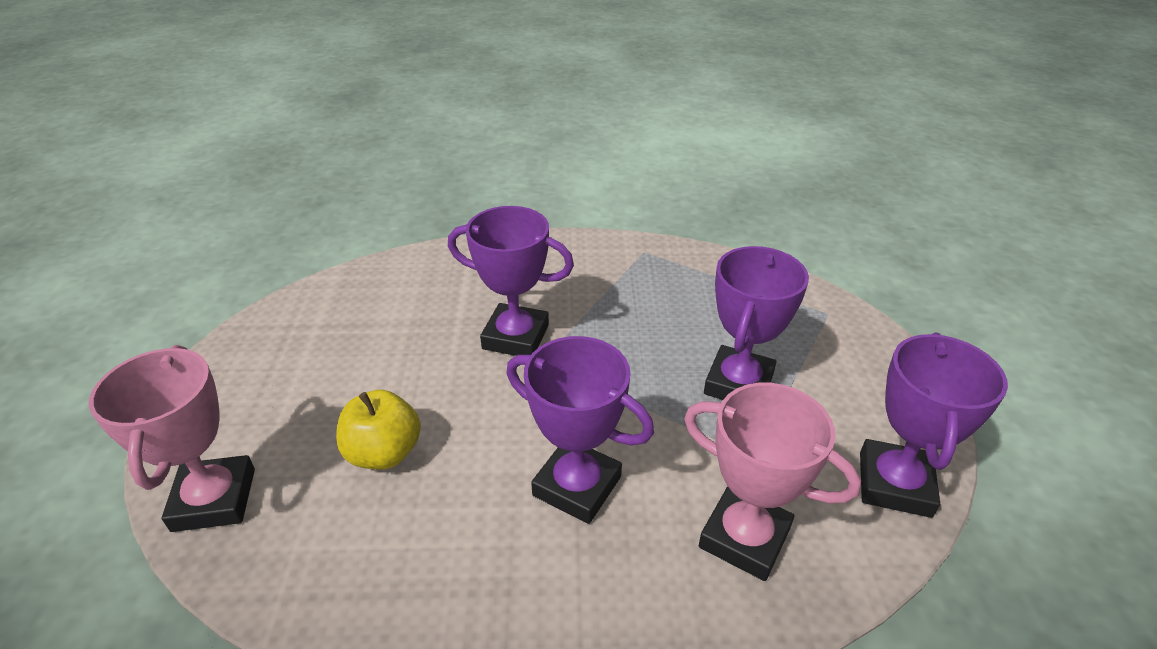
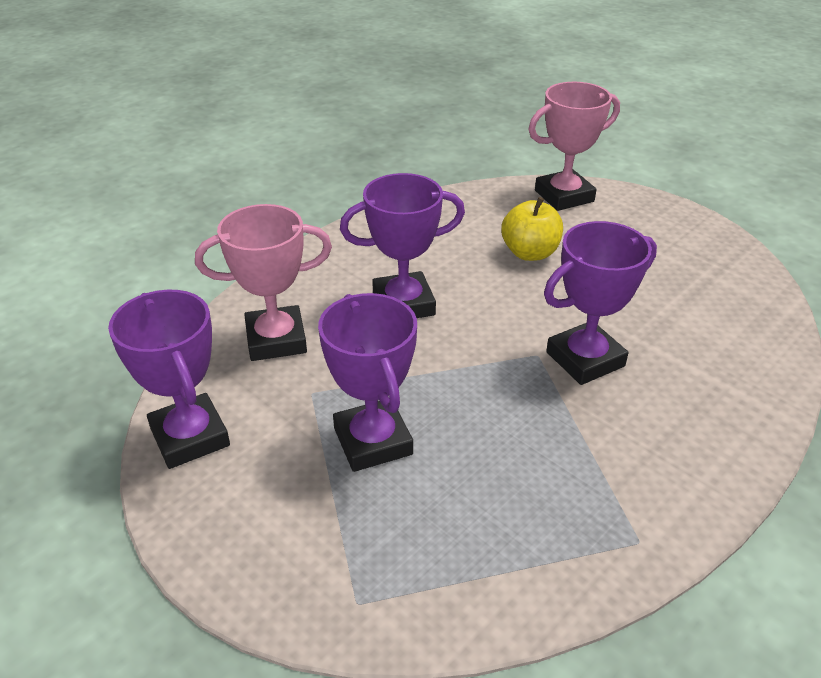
camera: 135 degrees right, 0 degrees up
pink trophy [89,345,255,532] -> pink trophy turned 60 degrees counterclockwise [528,82,620,211]

